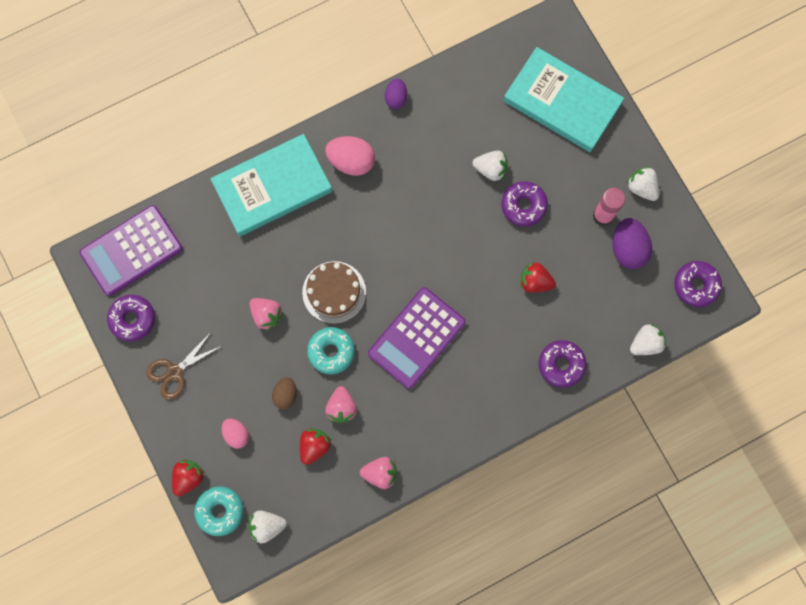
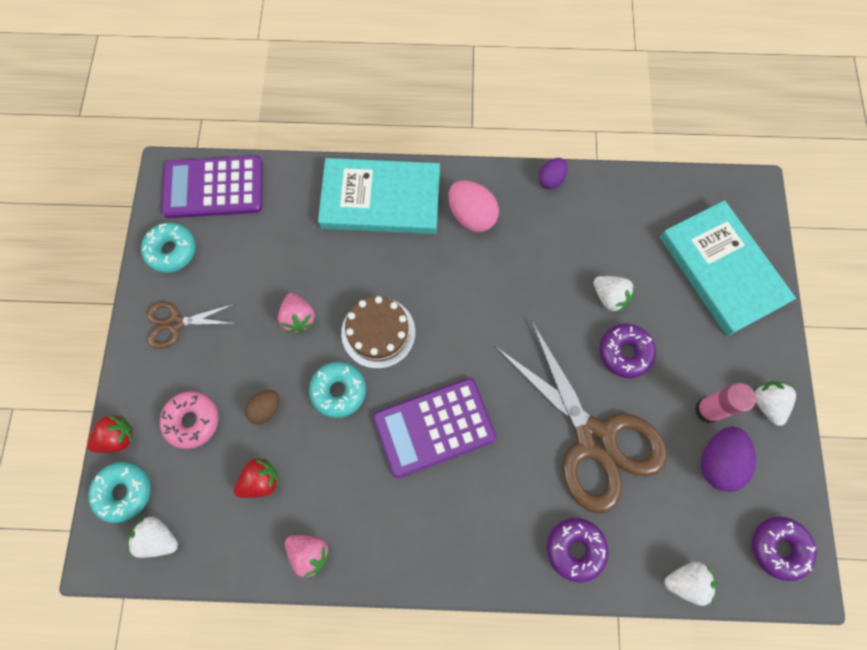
camera: 30 degrees right, 5 degrees down
purple donut [107,295,155,341] -> turquoise donut [141,223,196,273]
pink egg [221,419,249,449] -> pink donut [159,391,219,449]
pink strawberry [325,386,357,423] -> none
red strawberry [520,262,556,293] -> brown scissors [495,320,667,514]

